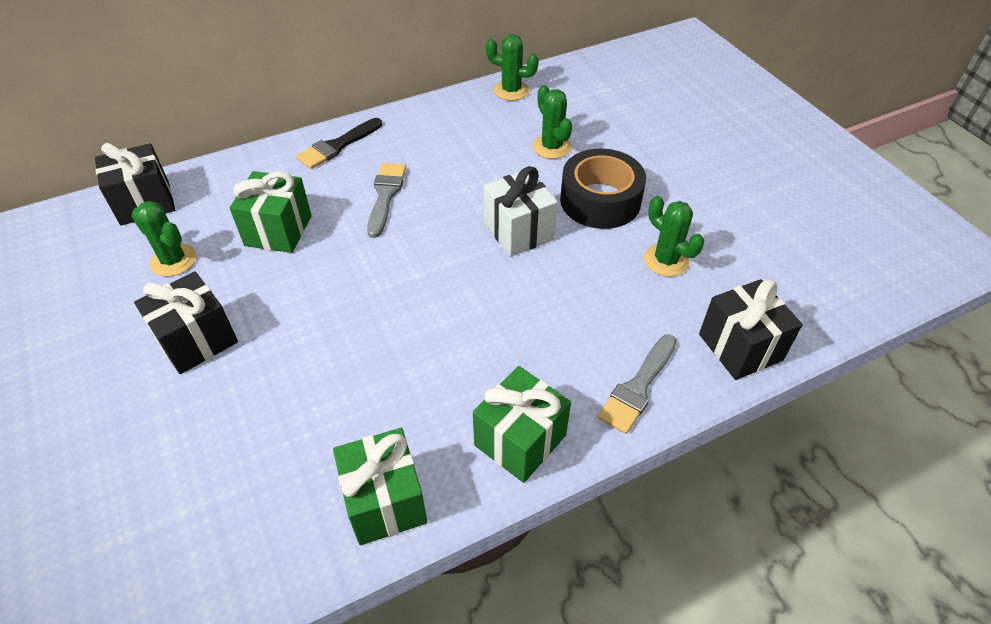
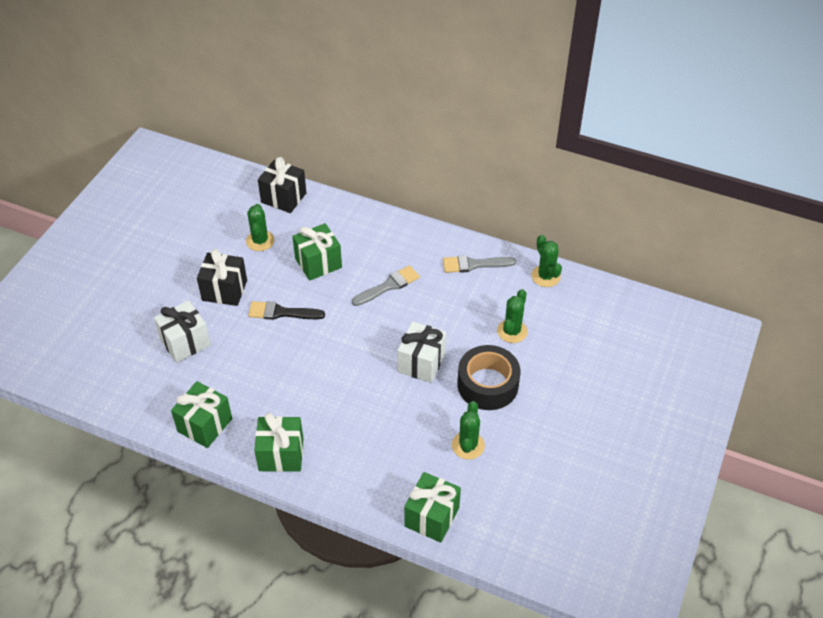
camera: 50 degrees right, 0 degrees up
black brush [296,118,382,169] -> black brush moved to [248,301,325,320]
grey brush [597,334,677,434] -> grey brush moved to [443,255,516,273]
black gift [699,279,803,380] -> green gift [404,472,461,543]
none -> white gift [154,300,211,363]

